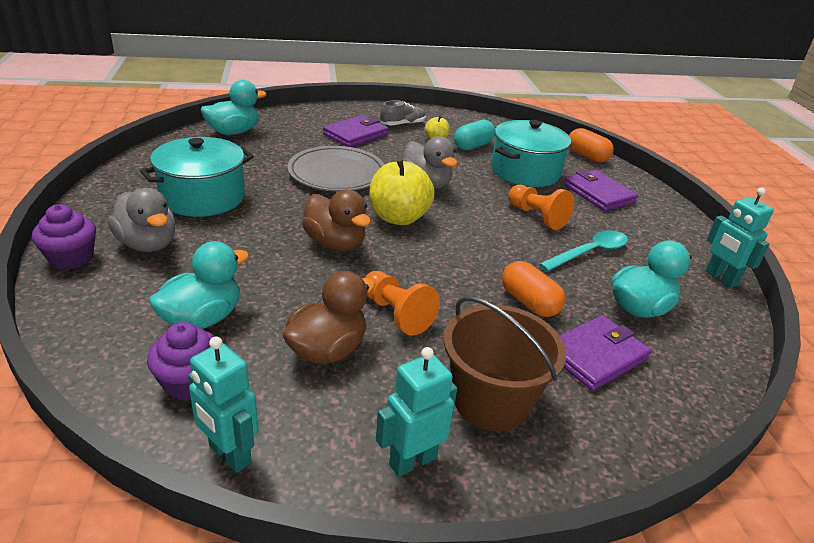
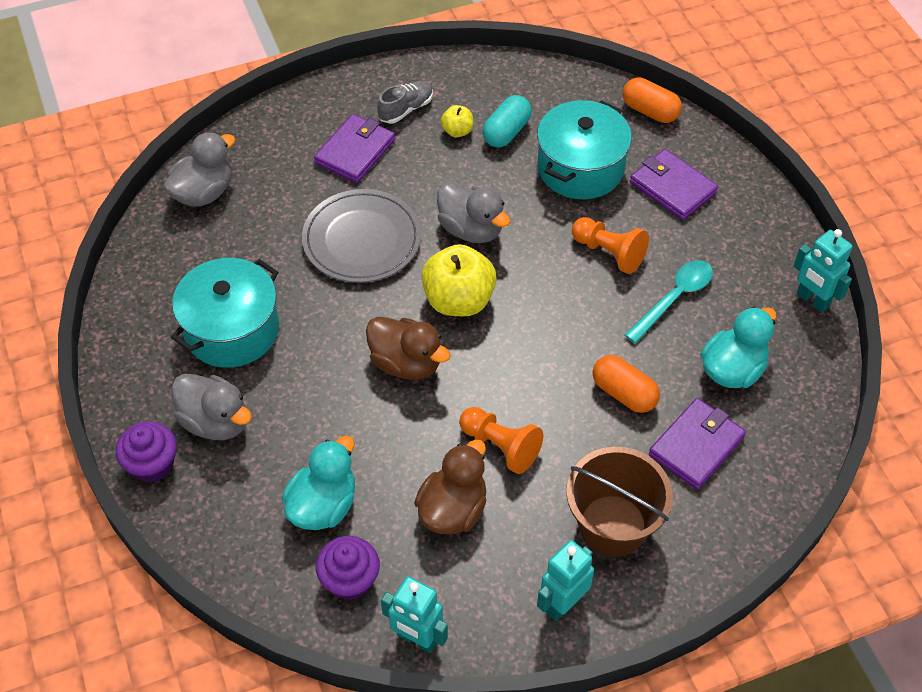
camera: 10 degrees left, 20 degrees up
turquoise duck [201,80,267,135] -> grey duck [164,132,235,207]

